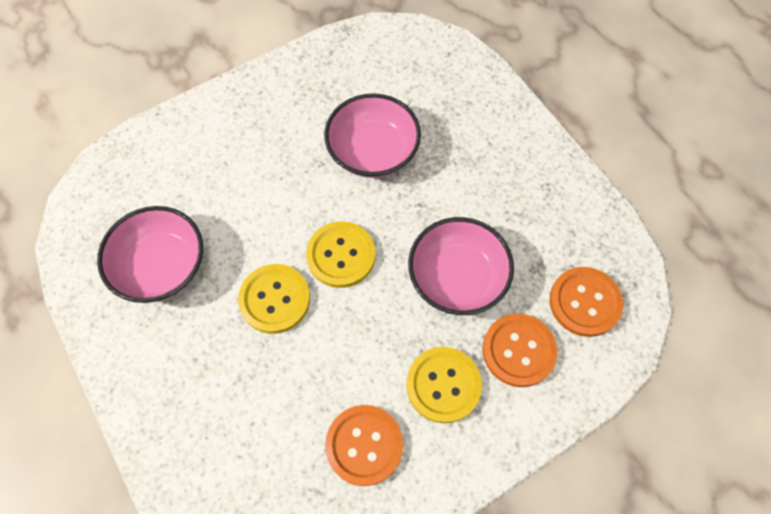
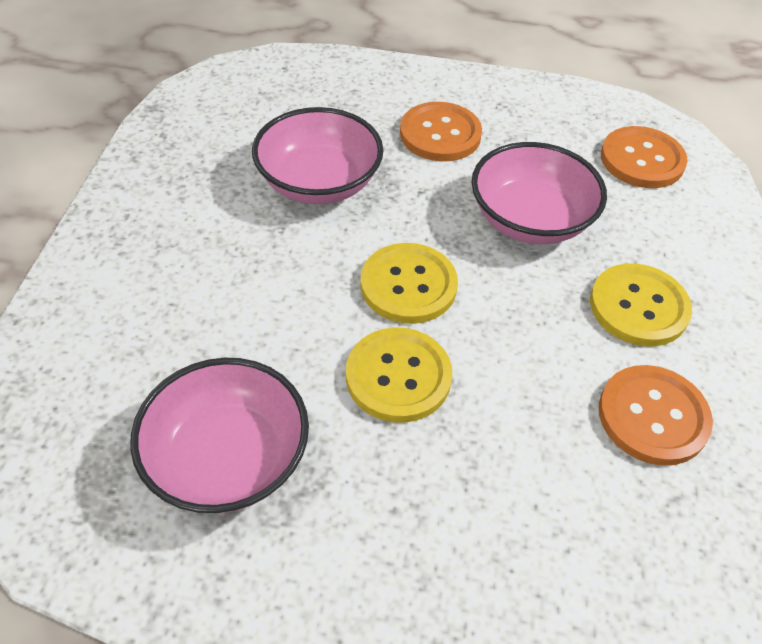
camera: 50 degrees left, 15 degrees down
orange button [482,314,557,387] -> orange button moved to [400,102,482,161]

